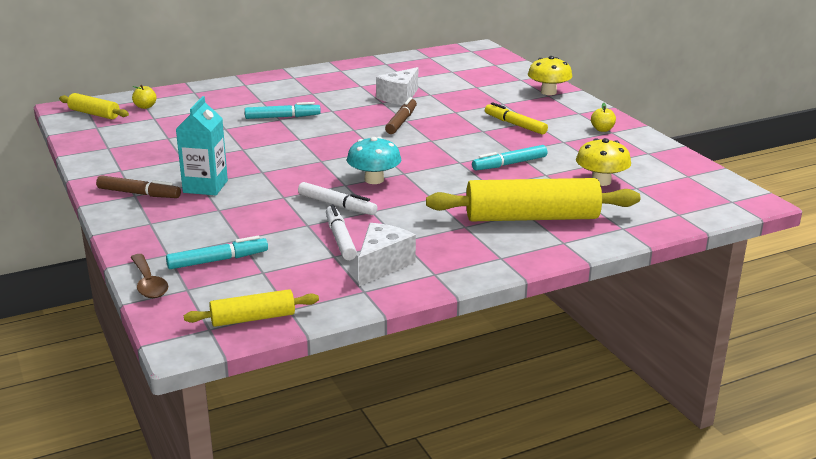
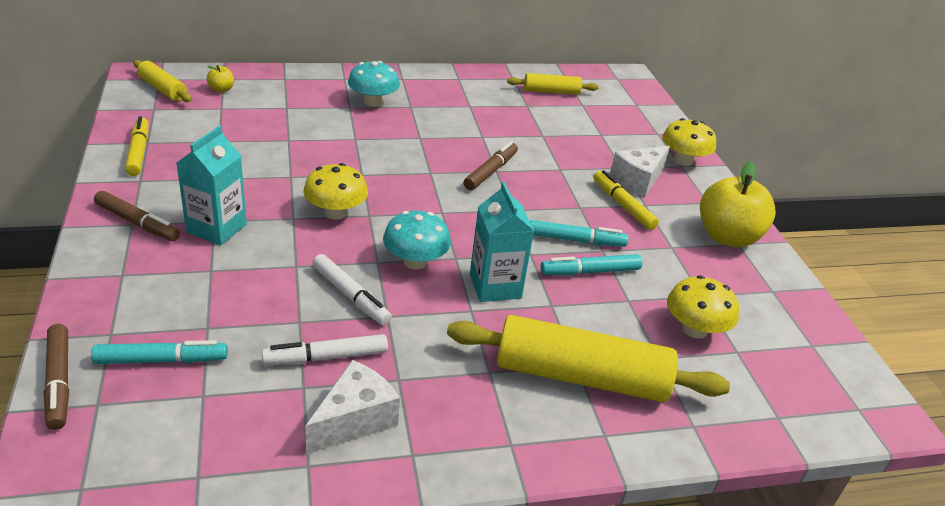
camera: 10 degrees right, 10 degrees up
brown spoon [130,254,169,298] -> brown marker [43,324,69,430]
yellow rolling pin [184,289,319,327] -> yellow rolling pin moved to [507,73,599,95]
turquoise marker [245,102,321,119] -> turquoise marker moved to [530,220,629,247]
white marker [326,204,357,260] -> white marker turned 105 degrees counterclockwise [262,334,388,365]
white cheese [376,67,418,105] -> white cheese moved to [610,146,670,197]
yellow apple [591,103,616,132] -> yellow apple [700,161,776,248], size x2.33
none -> yellow marker [125,116,149,176]
none -> yellow mushroom [303,163,368,220]
none -> turquoise mushroom [348,61,400,107]
none -> turquoise carton [470,182,534,302]

